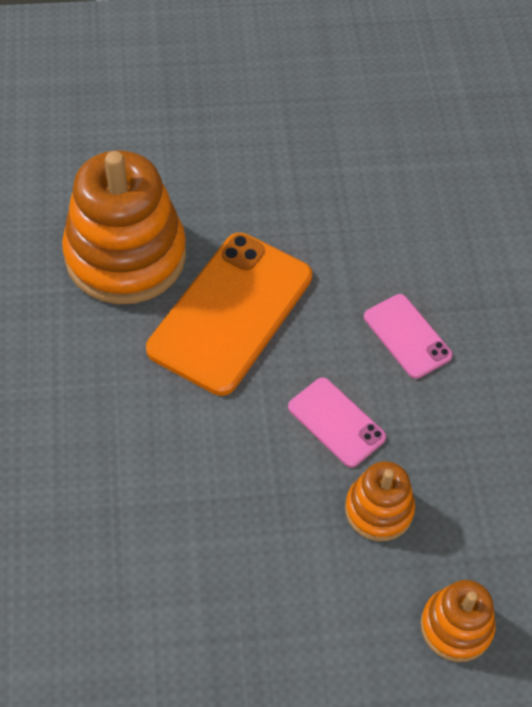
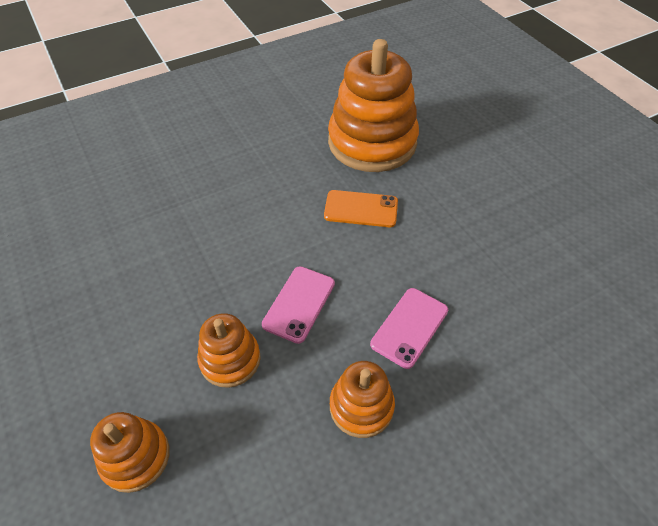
camera: 70 degrees right, 5 degrees down
orange phone [146,233,312,396] -> orange phone [324,190,398,227], size x0.51
none -> orange stacking toy [330,361,395,438]

